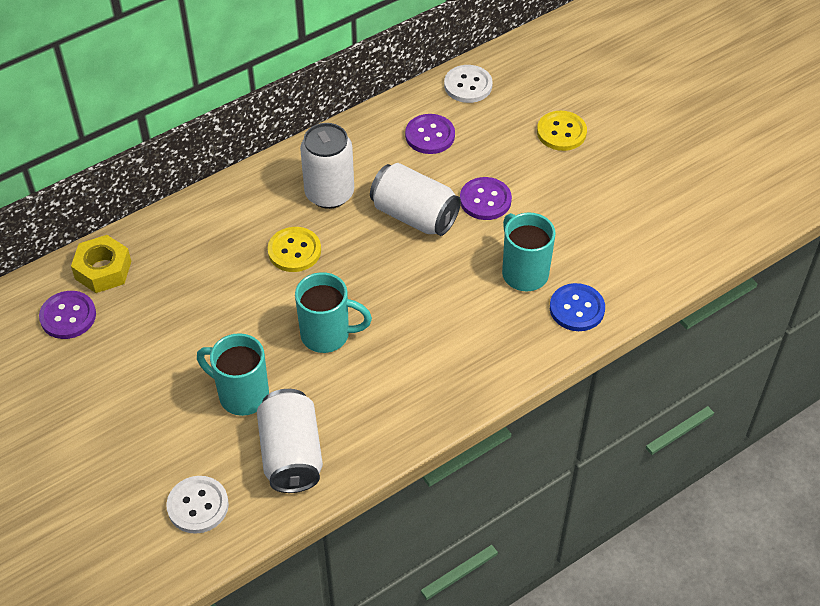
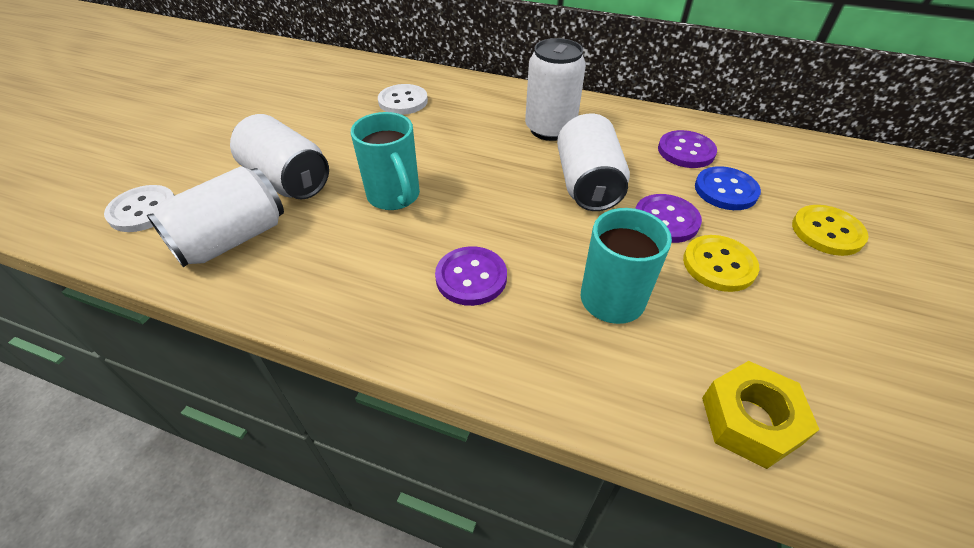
camera: 55 degrees right, 5 degrees down
purple button [39,291,96,339] -> purple button moved to [435,246,507,306]
yellow nut [71,235,131,293] -> yellow nut moved to [702,361,820,469]
turquoise mug [197,333,269,416] -> white can [230,114,329,200]
yellow button [267,227,321,272] -> yellow button moved to [683,235,759,292]
white button [444,65,492,103] -> white button moved to [378,84,428,115]
blue button [550,283,605,331] -> blue button moved to [695,166,761,210]

